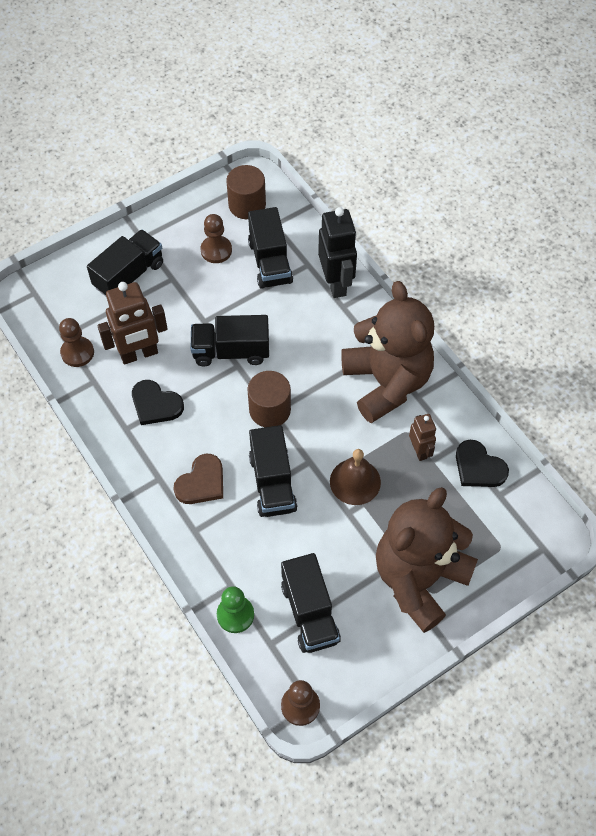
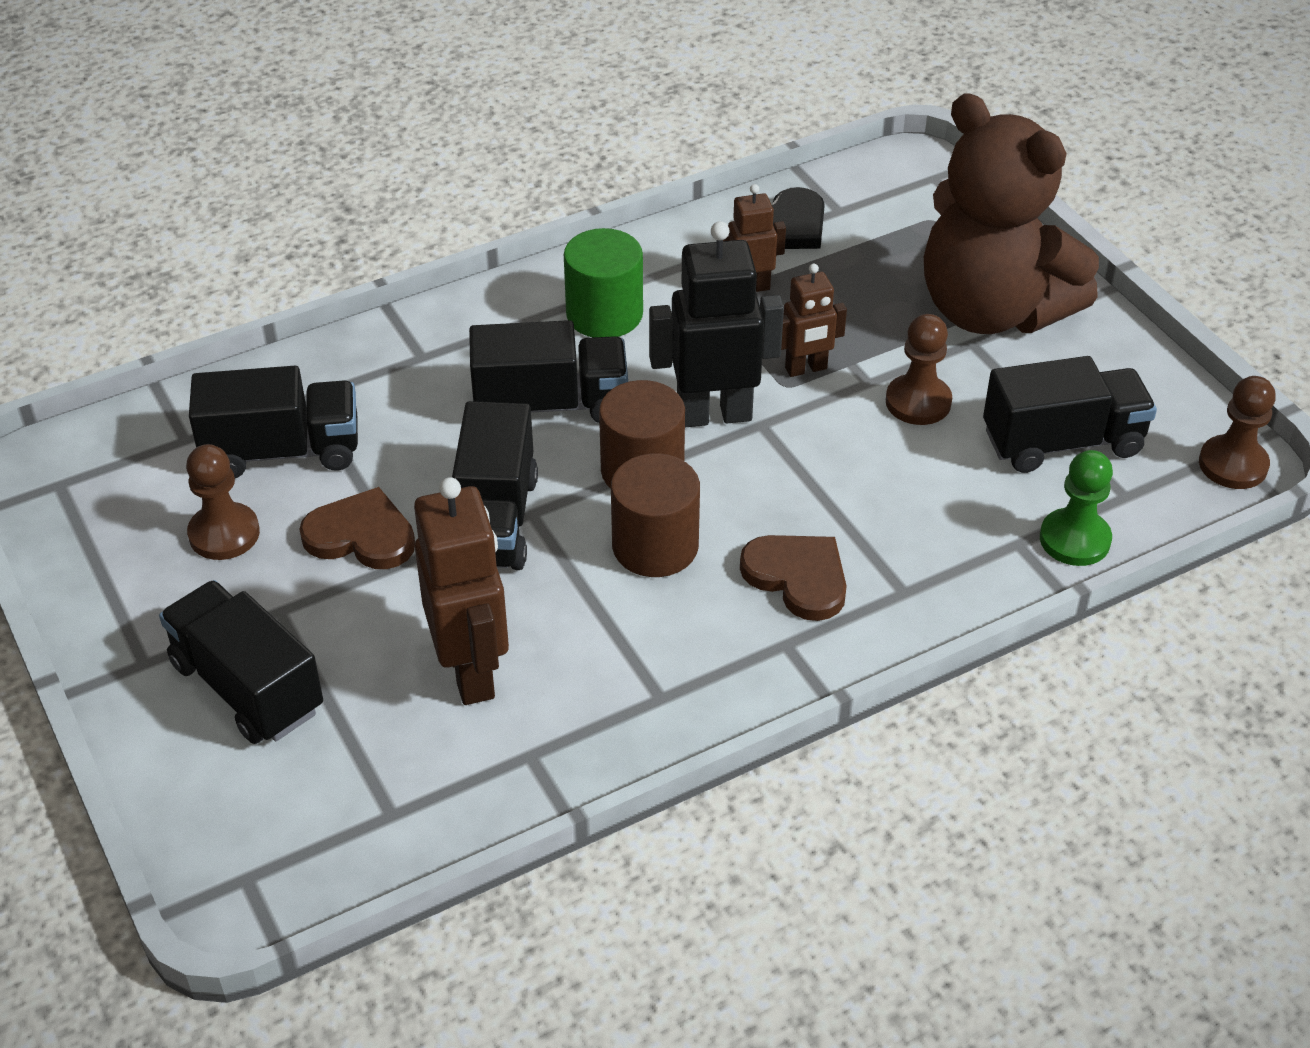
camera: 85 degrees left, 15 degrees down
brown pawn [59,318,94,367] -> brown pawn moved to [886,314,952,425]
black heart [132,380,184,425] -> none
brown cylinder [226,165,266,219] -> brown cylinder moved to [611,453,700,577]
black truck [249,425,298,517] -> black truck moved to [469,320,628,423]
black robot [318,207,357,298] -> black robot moved to [649,221,784,427]
brown bell [330,449,381,505] -> brown robot [781,264,847,377]
brown teddy bear [341,281,434,423] -> green cylinder [564,228,643,337]
none -> brown heart [299,487,415,569]

